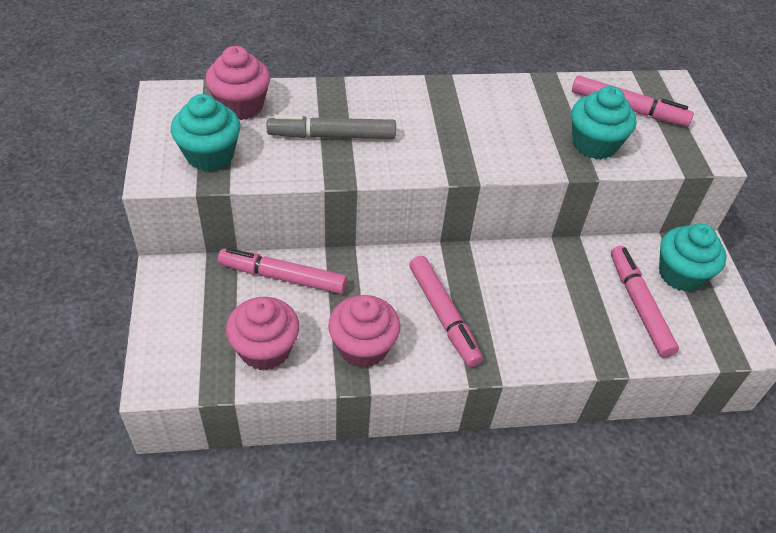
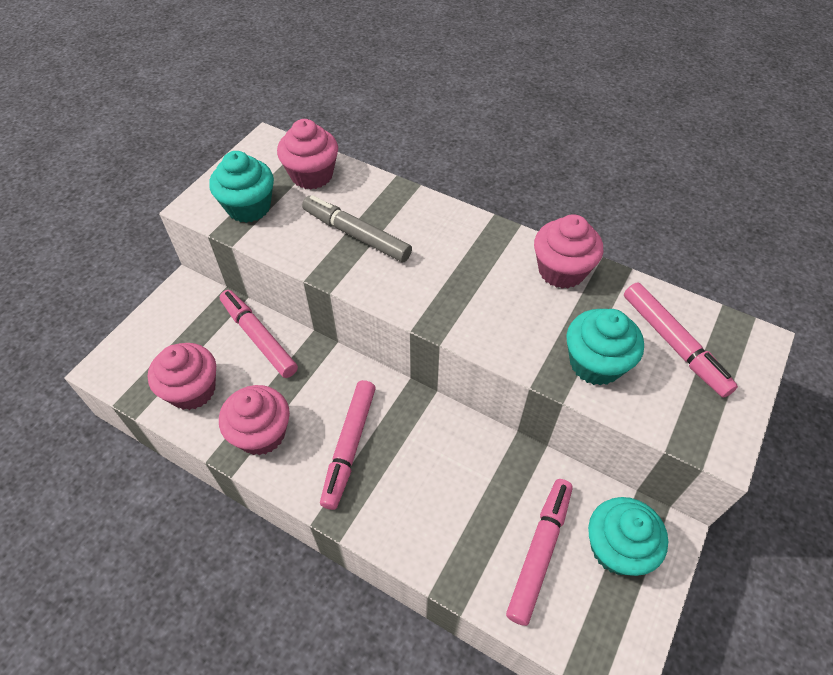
camera: 40 degrees right, 5 degrees up
none -> pink cupcake [534,214,603,289]

